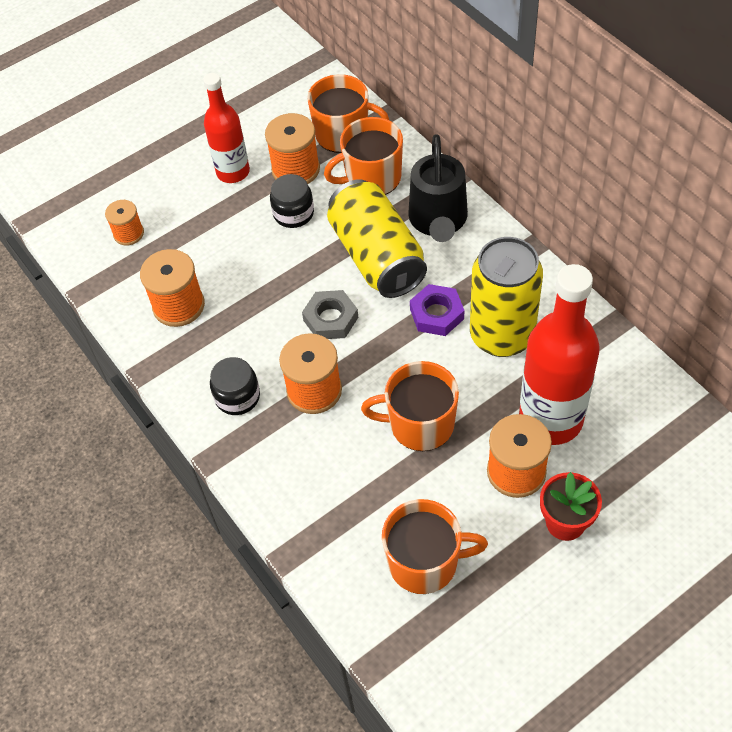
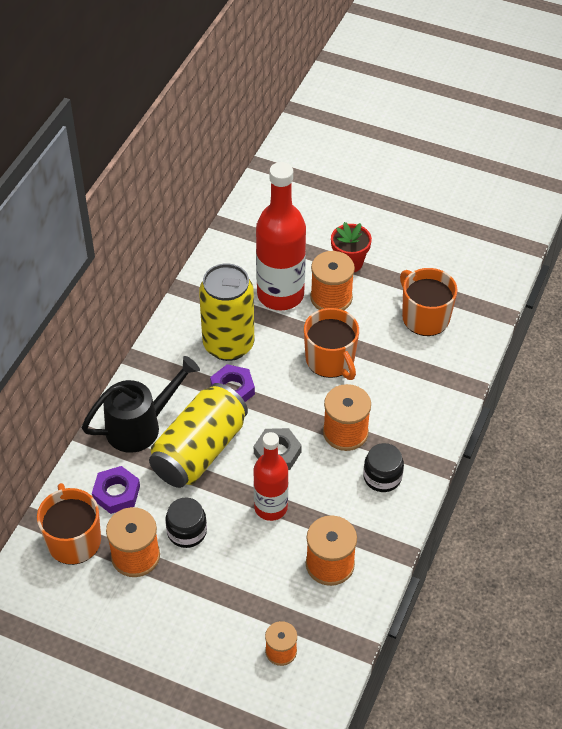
camera: 125 degrees left, 5 degrees down
red bottle [203,73,250,183] -> red bottle moved to [253,432,288,521]
orange mug [324,117,403,195] -> purple nut [92,466,140,514]

